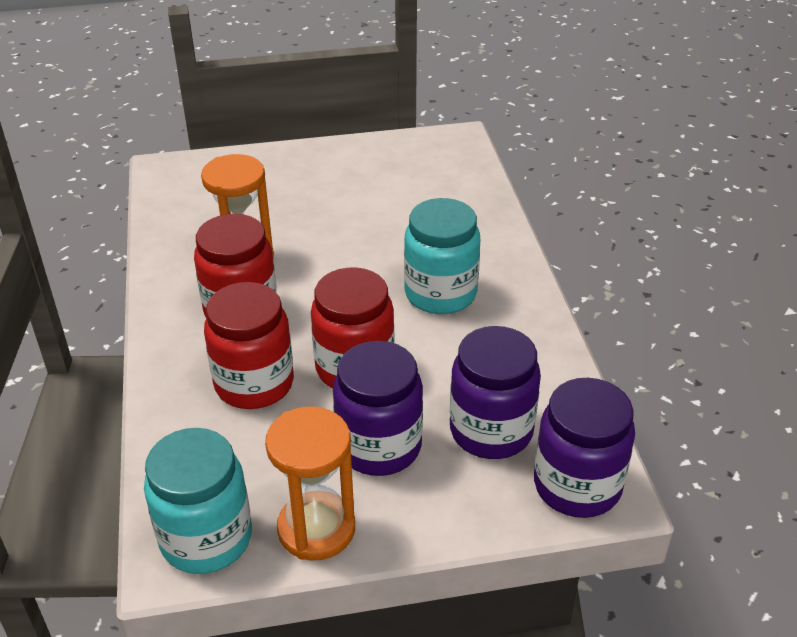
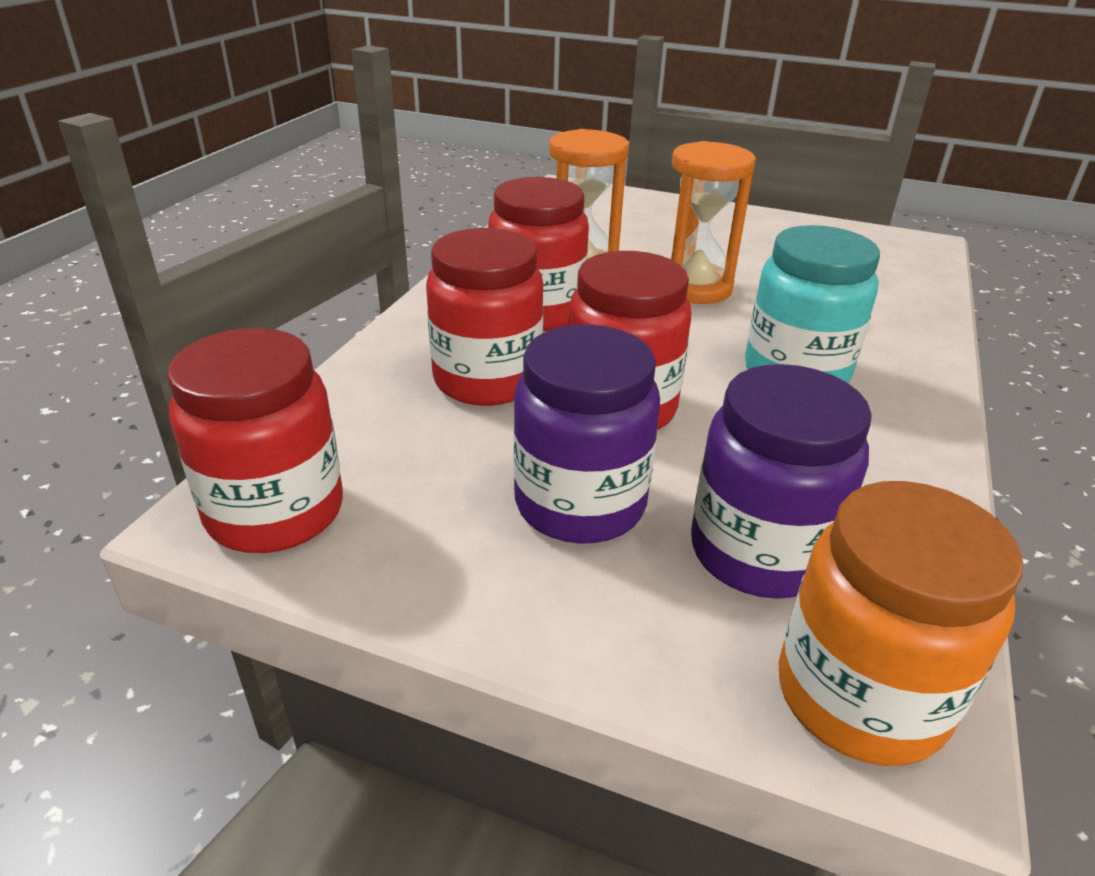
camera: 30 degrees right, 5 degrees down
turquoise jar [144,428,252,574] -> red jar [168,328,343,553]
orange hourglass [265,406,355,560] -> orange hourglass moved to [671,141,756,304]
purple jar [534,378,635,518] -> orange jar [778,481,1023,766]

